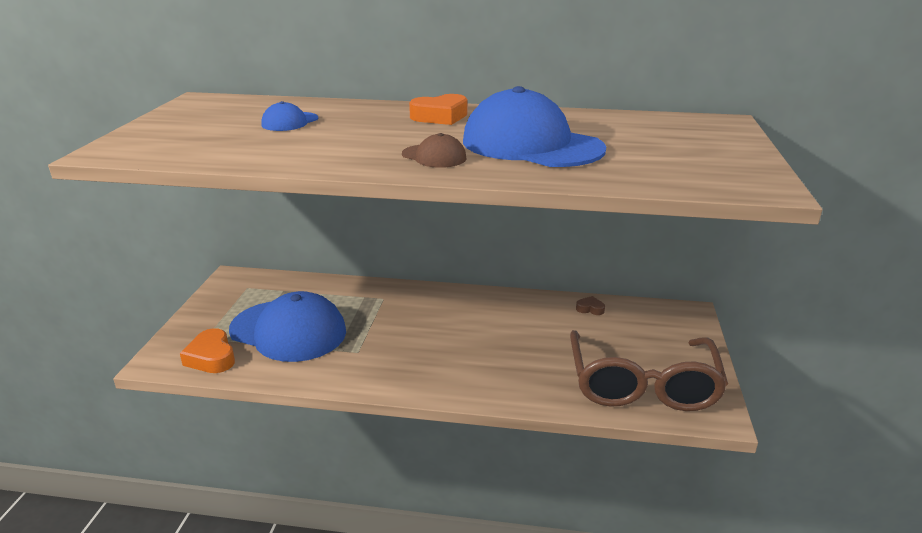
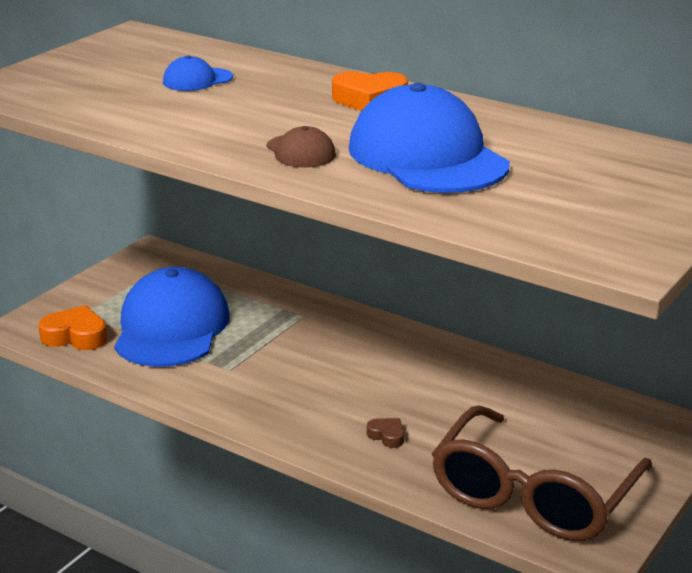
camera: 25 degrees right, 0 degrees up
orange heart [180,328,235,373] -> orange heart turned 105 degrees clockwise [38,305,107,350]
blue cap [229,291,346,362] -> blue cap turned 135 degrees counterclockwise [114,267,230,367]
brown heart [576,296,605,315] -> brown heart moved to [367,418,404,448]

